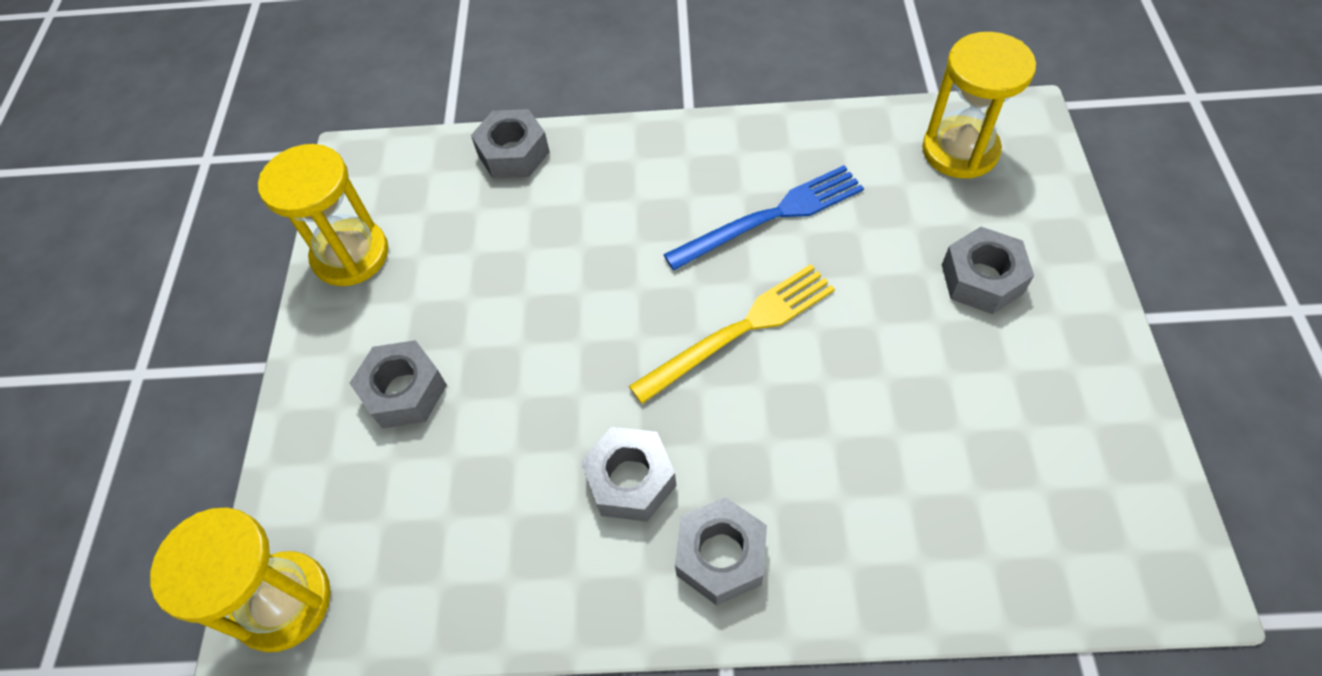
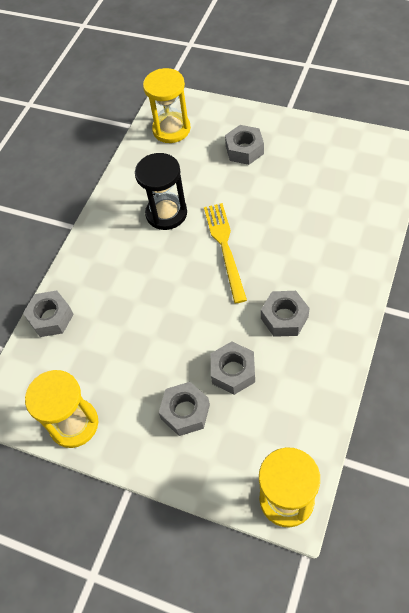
camera: 65 degrees left, 0 degrees up
blue fork [663,165,864,270] -> black hourglass [135,153,187,230]
grey nut [675,497,767,606] -> grey nut moved to [211,341,255,395]

